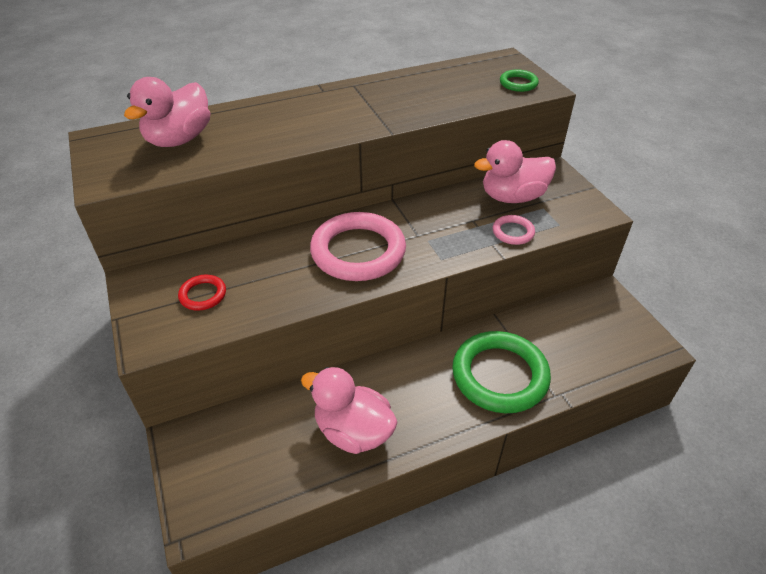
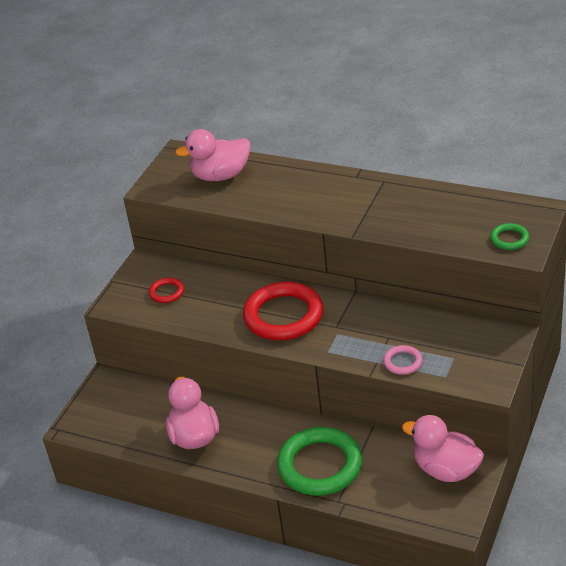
camera: 50 degrees right, 5 degrees down
pink ring [310,212,406,281] -> red ring [243,282,323,340]
pink duck [474,140,556,203] -> pink duck moved to [402,415,484,482]

